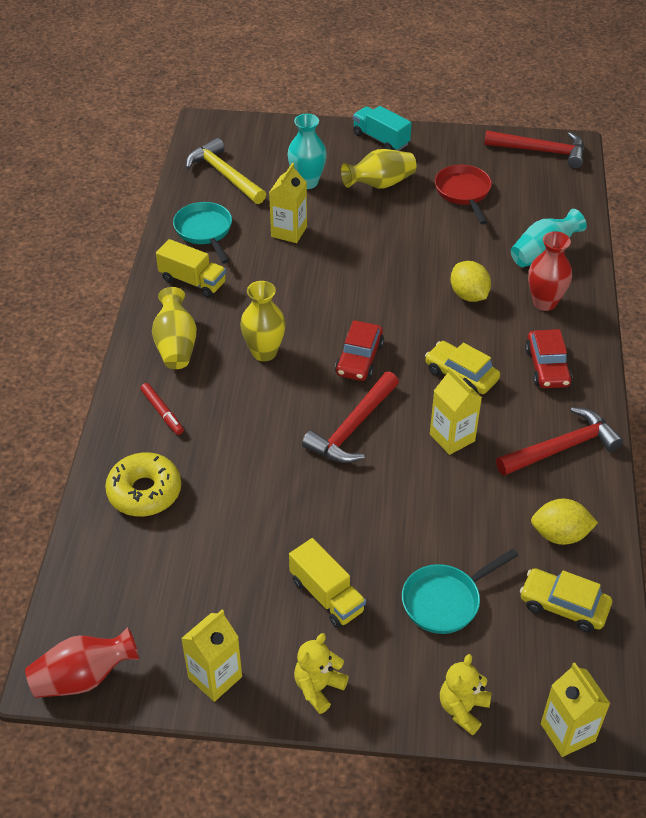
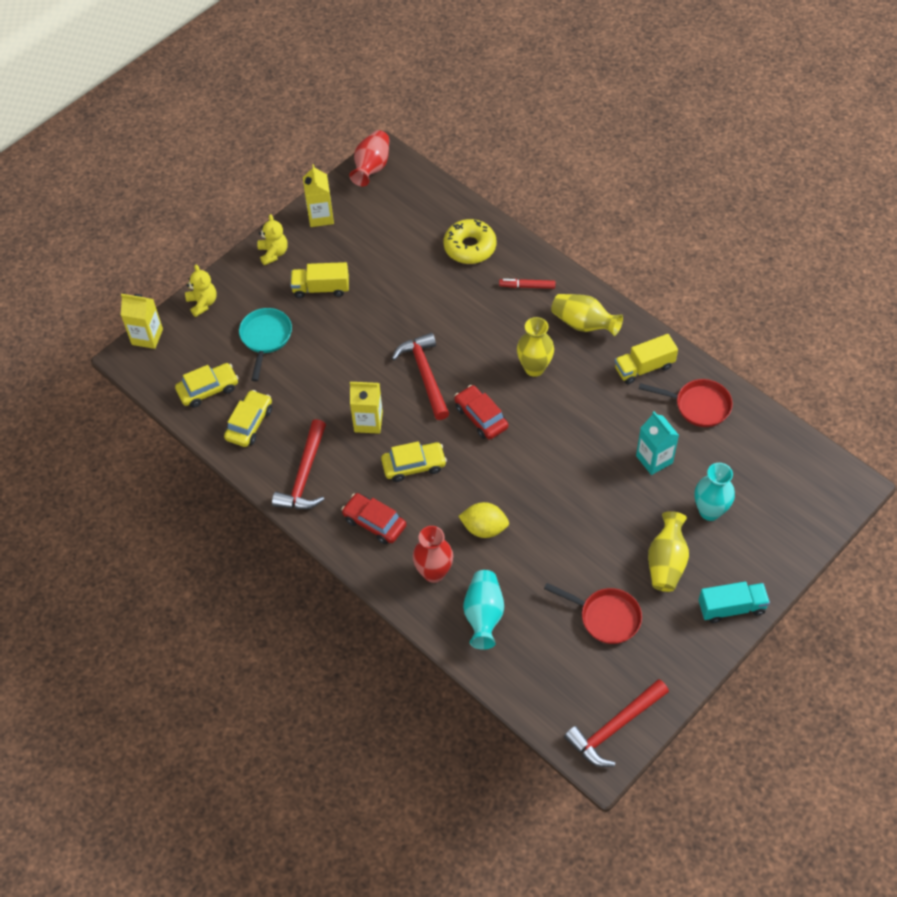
camera: 130 degrees right, 10 degrees up
turquoise pan [173,202,232,264] -> red pan [639,379,733,427]
yellow hammer [186,138,266,204] -> none
yellow carton [269,163,307,243] -> turquoise carton [636,411,679,475]
yellow lemon [531,499,598,545] -> yellow car [224,390,272,447]

